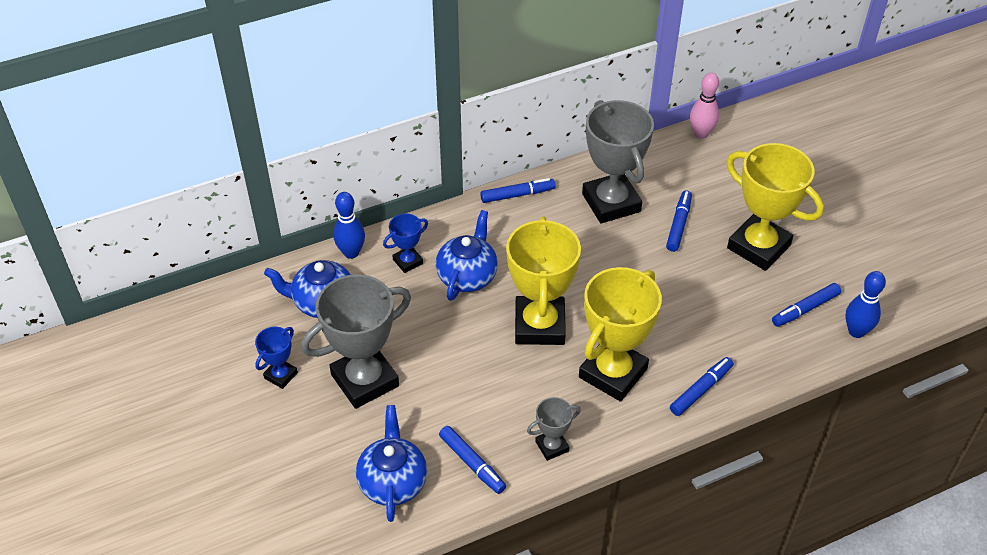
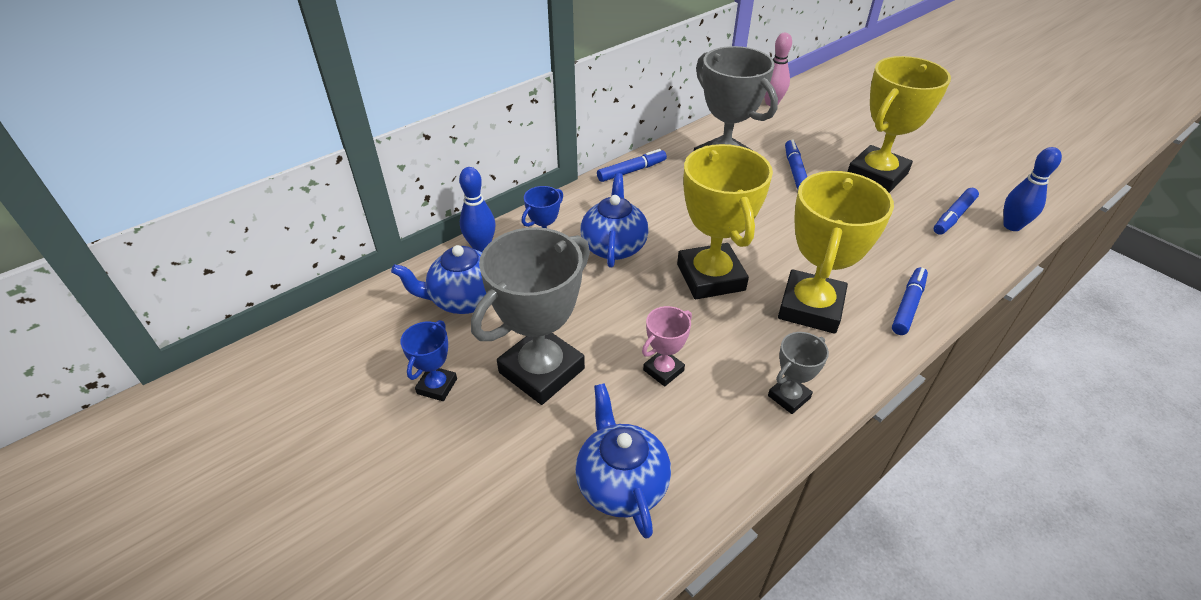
camera: 15 degrees left, 5 degrees down
blue marker [439,426,506,494] -> none
yellow trophy [726,143,824,271] -> yellow trophy turned 75 degrees counterclockwise [847,56,951,193]
none -> pink trophy [642,306,692,387]

